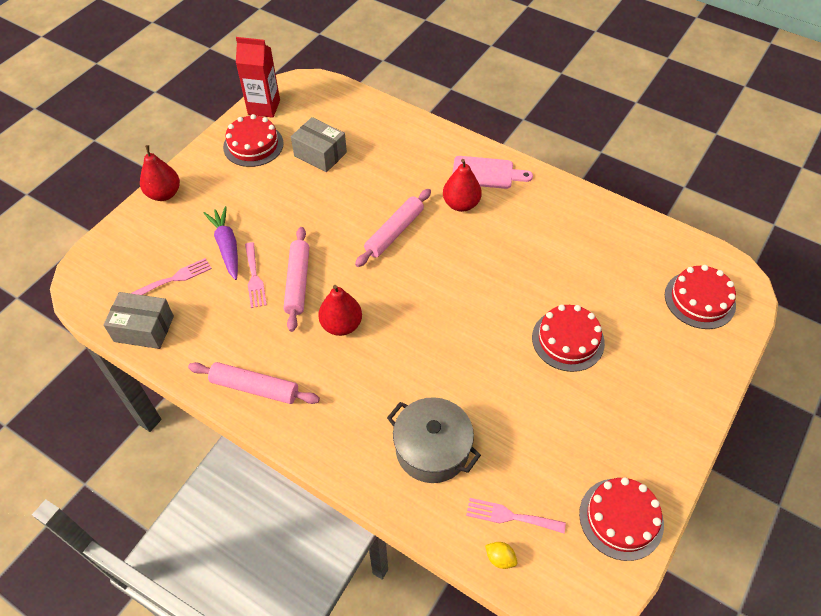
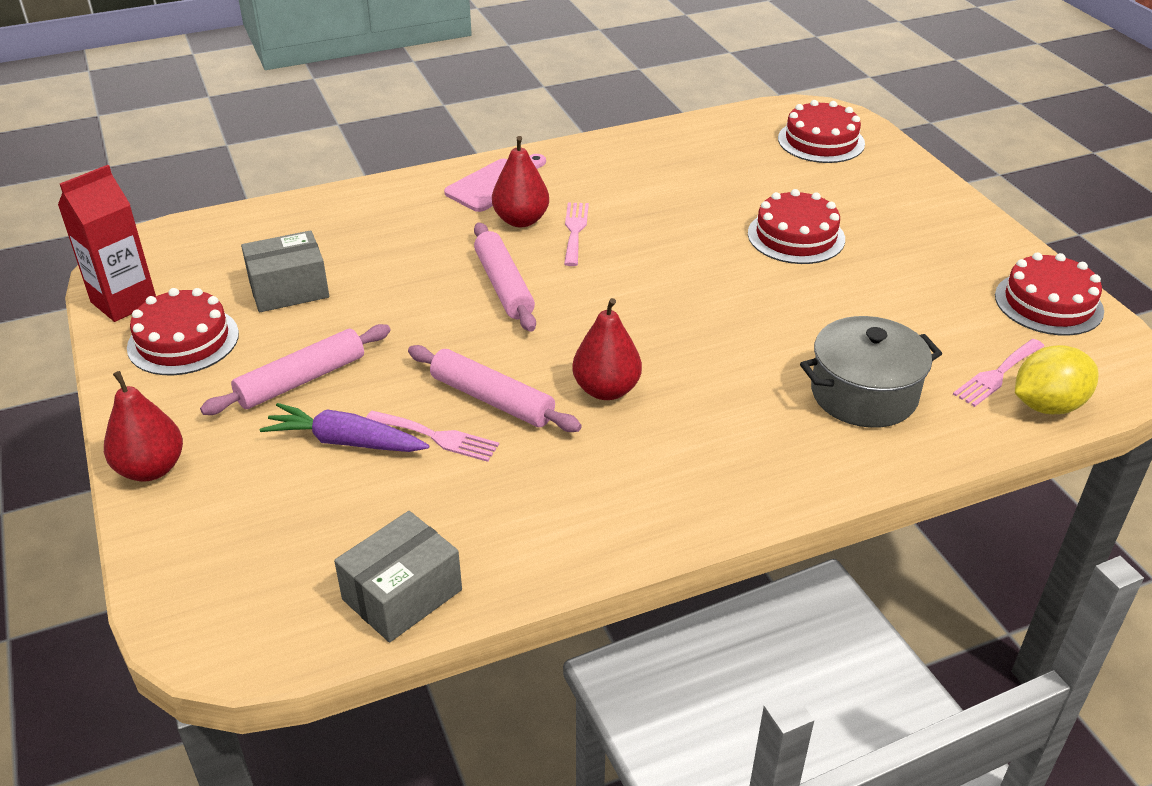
camera: 55 degrees left, 15 degrees down
pink fork [131,258,212,295] -> pink fork moved to [564,202,589,266]
pink rolling pin [188,362,320,404] -> pink rolling pin moved to [200,324,391,415]
yellow lemon [485,542,517,569] -> yellow lemon [1015,345,1099,414], size x2.04

